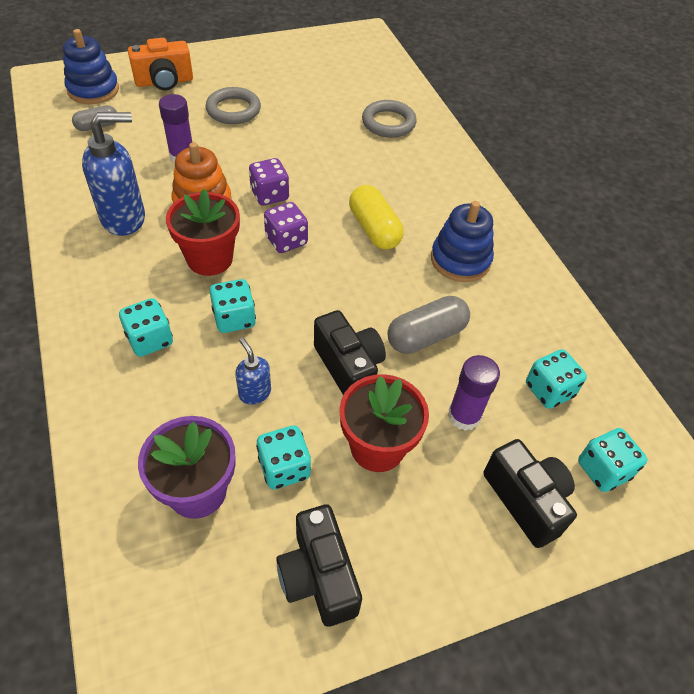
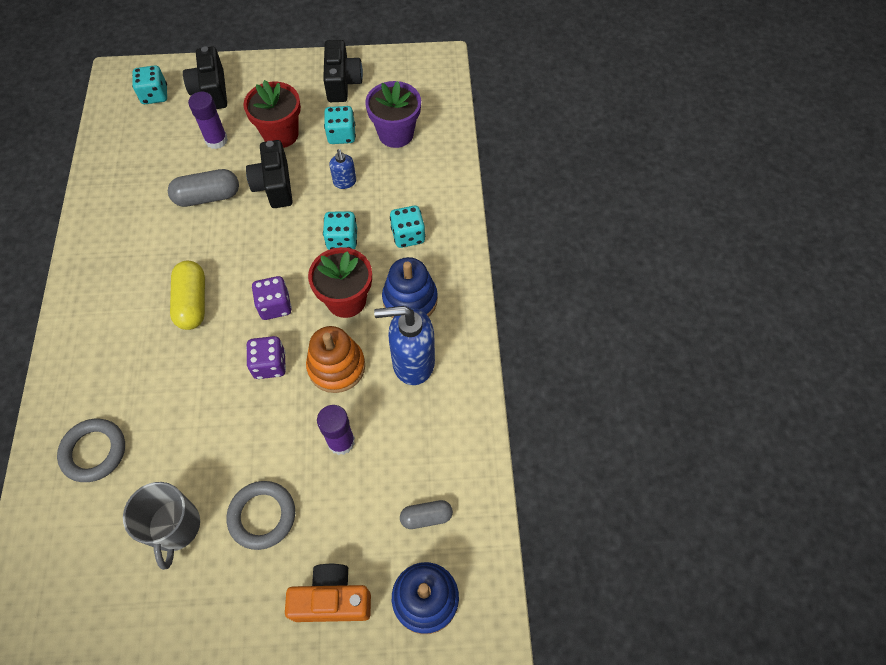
camera: 160 degrees left, 10 degrees up
blue stacking toy [431,201,494,282] -> blue stacking toy moved to [382,257,438,318]
turquoise dice [526,349,587,409] -> none
none -> grey mug [123,482,200,570]

